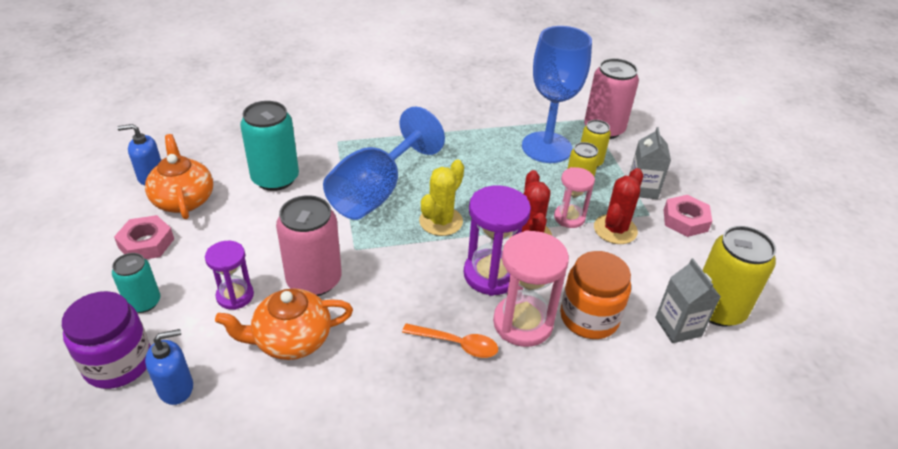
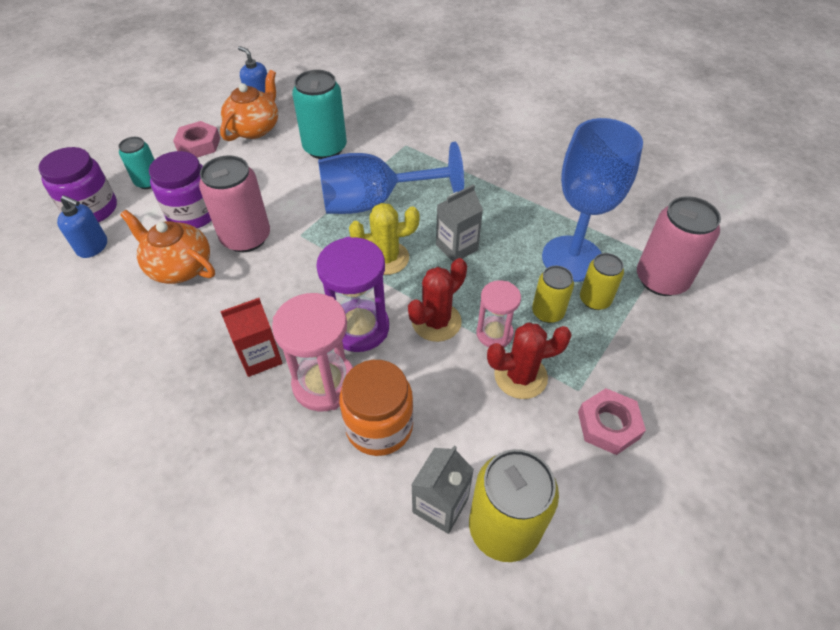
camera: 50 degrees right, 10 degrees up
purple hourglass [205,241,254,310] -> purple jar [149,151,212,228]
orange spoon [402,323,498,358] -> red carton [220,298,282,377]
grey carton [629,127,671,199] -> grey carton moved to [436,184,483,261]

